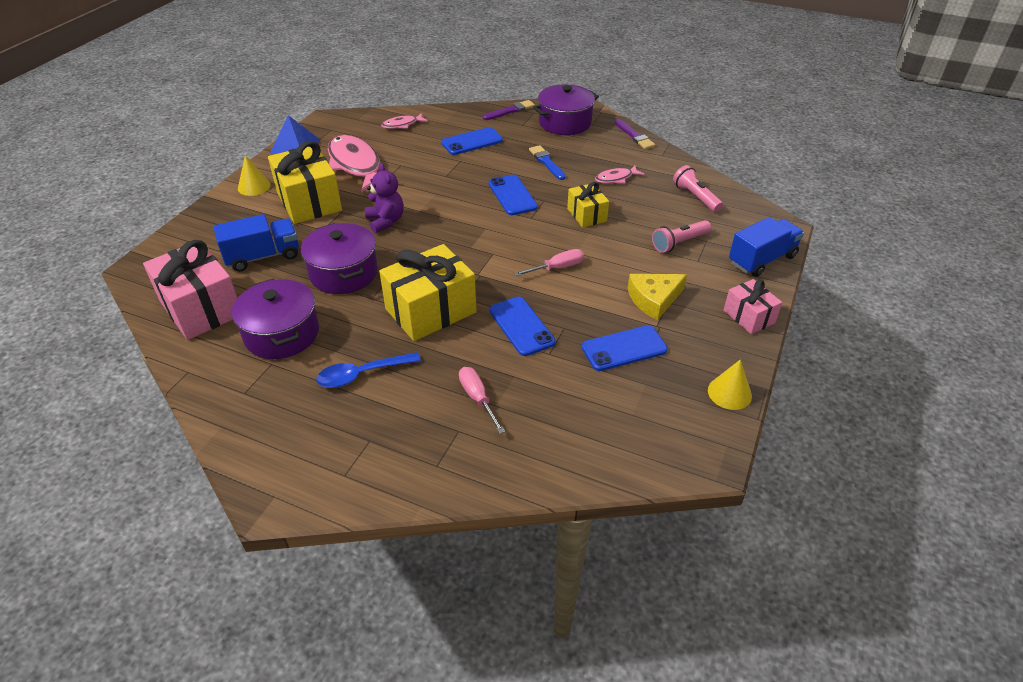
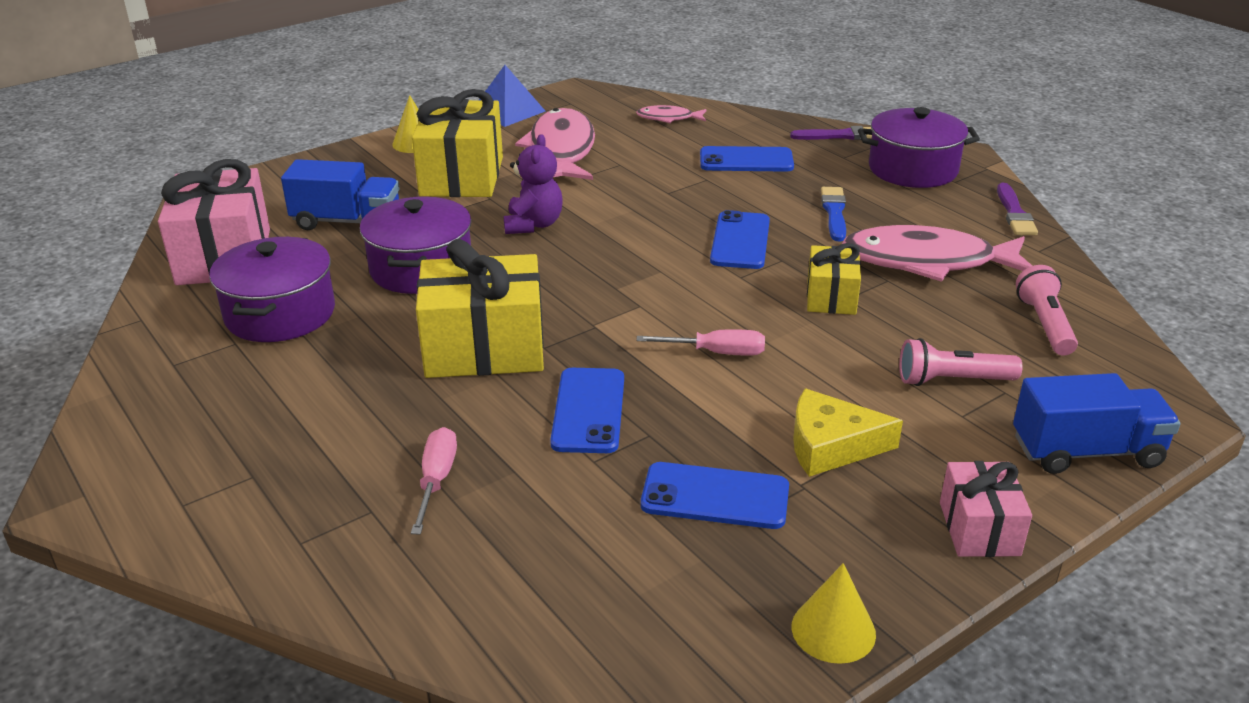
camera: 30 degrees right, 10 degrees down
blue spoon [317,352,421,388] -> none
pink fish [595,165,645,184] -> pink fish [842,225,1032,282], size x2.10

